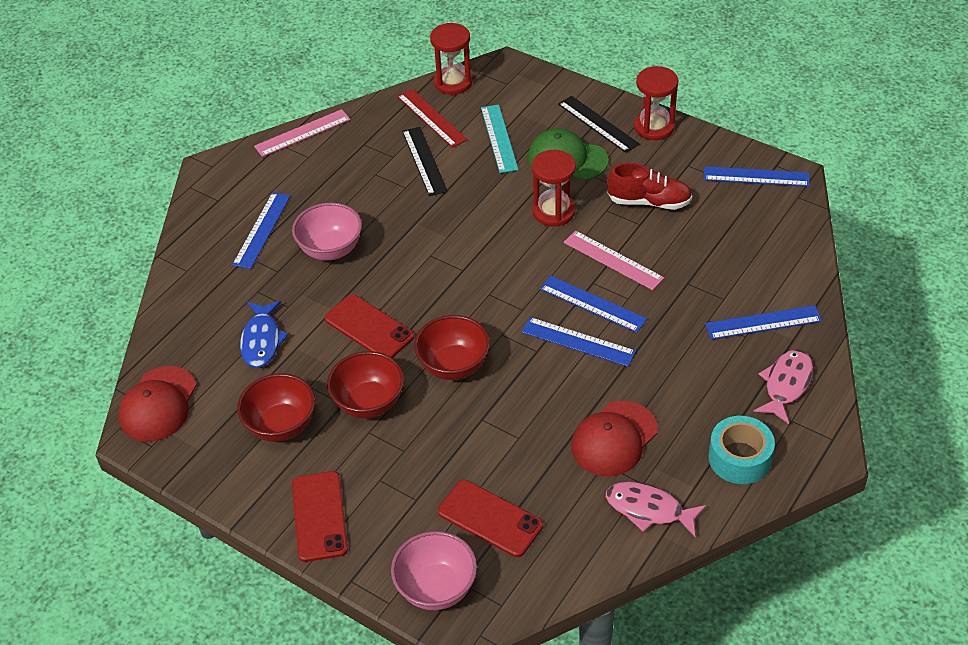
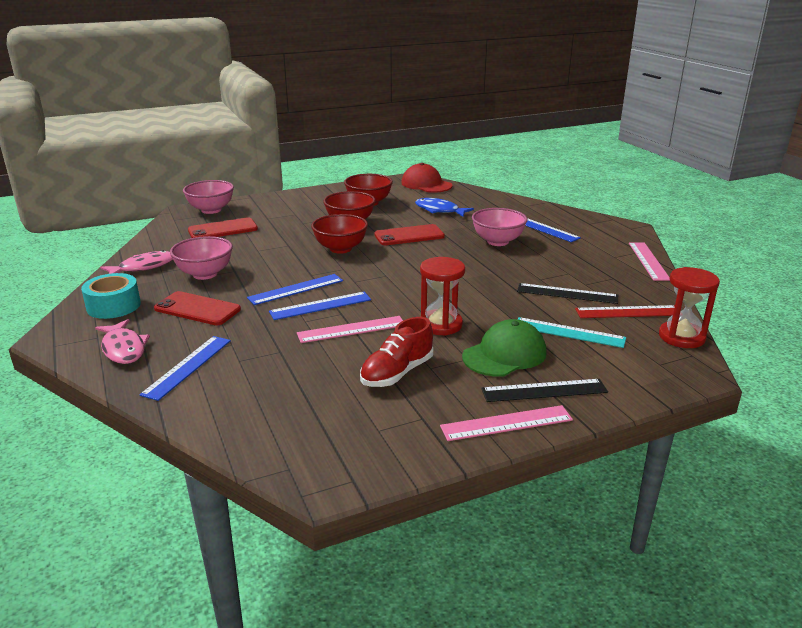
camera: 120 degrees right, 20 degrees down
red phone [292,471,348,562] -> red phone moved to [154,291,241,325]
red cap [571,401,657,476] -> pink bowl [170,236,233,280]
red hourglass [634,66,679,140] -> pink ruler [440,405,573,441]
blue ruler [704,166,810,187] -> none

